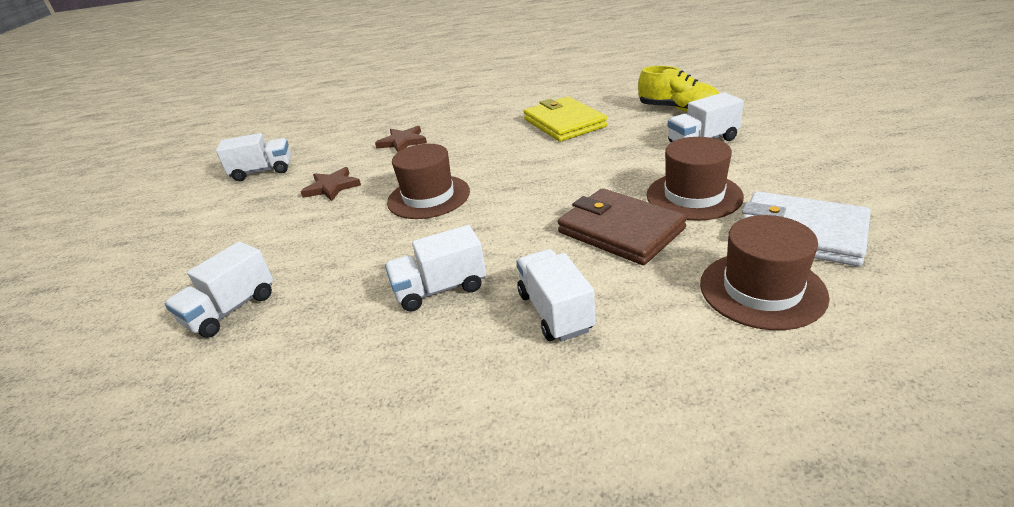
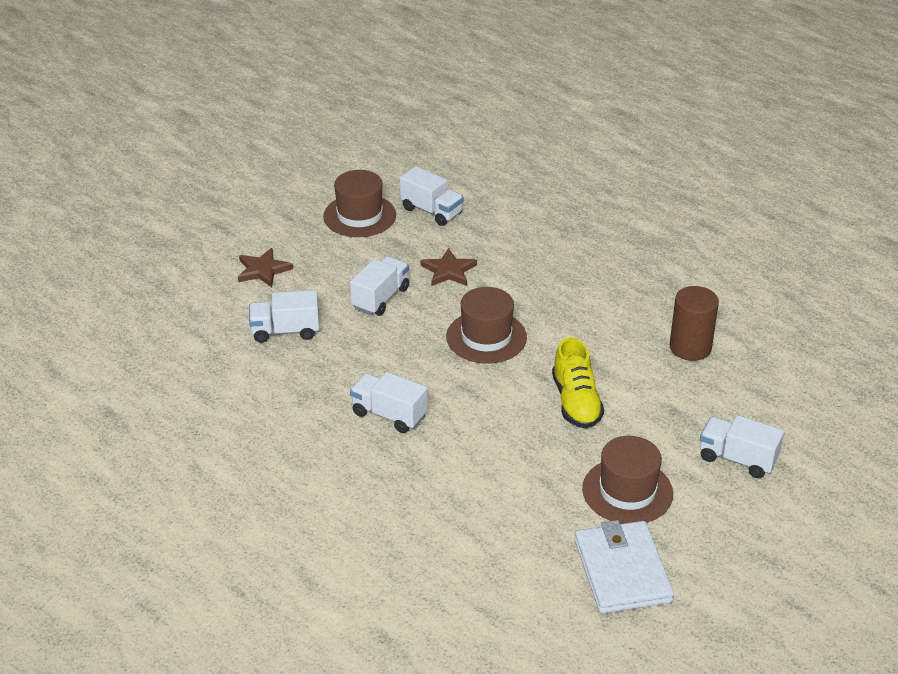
camera: 45 degrees right, 5 degrees up
brown star [375,126,427,152] -> brown star moved to [238,248,293,287]
white truck [516,249,595,341] -> white truck moved to [350,256,409,316]
yellow wallet [524,96,607,142] -> brown cylinder [669,286,719,361]
brown wallet [558,188,687,265] -> none
yellow shoe [638,66,720,112] -> yellow shoe moved to [552,337,604,429]
brown hat [700,215,830,330] -> brown hat moved to [323,170,396,237]

